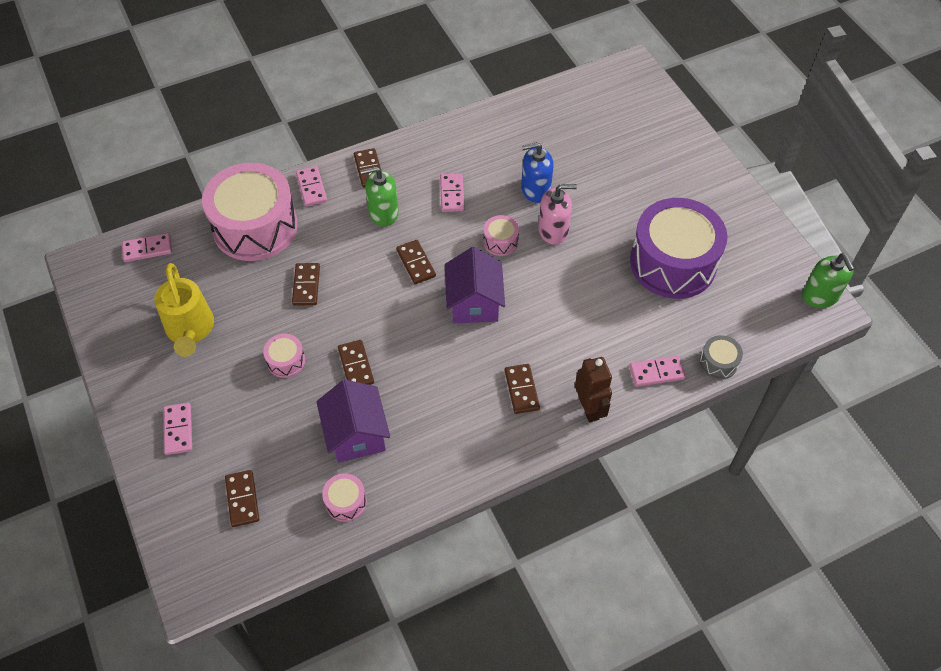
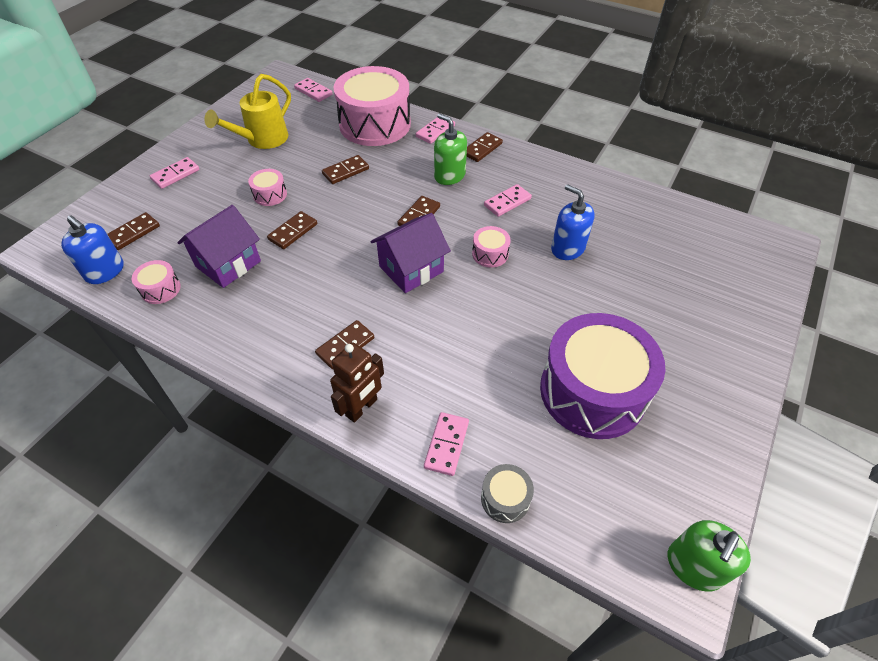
camera: 55 degrees right, 5 degrees down
pink soap dispenser [538,184,577,245] -> none
pink domino [629,356,686,387] -> pink domino turned 60 degrees clockwise [424,412,469,476]
none -> blue soap dispenser [61,215,124,284]

